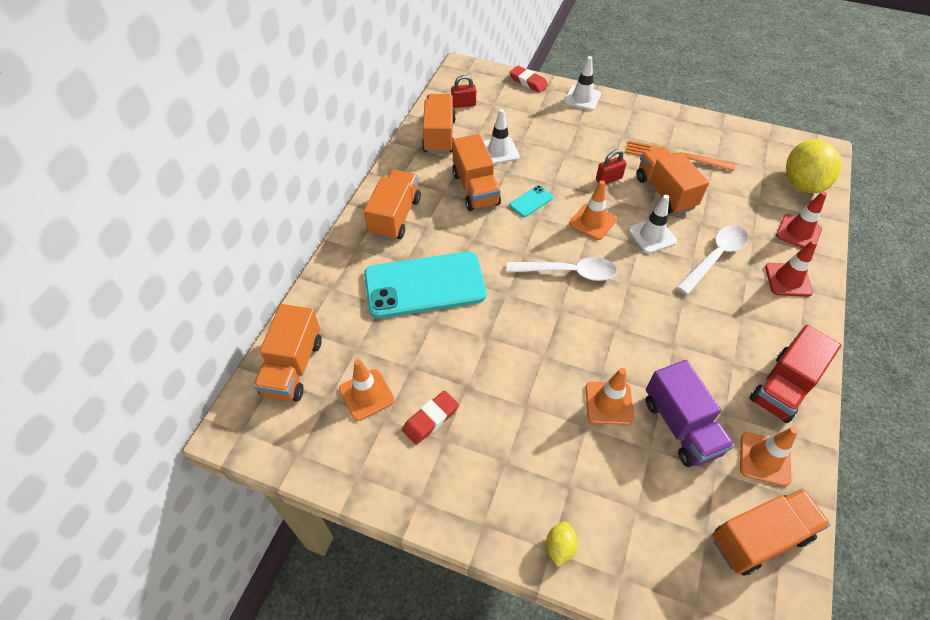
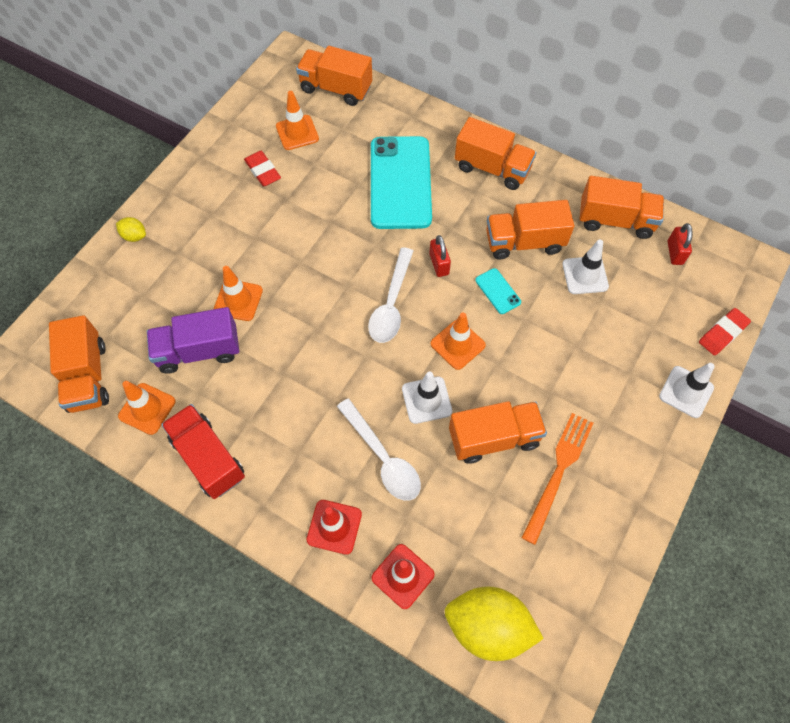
camera: 100 degrees right, 10 degrees up
red padlock [596,149,627,184] -> red padlock moved to [429,235,451,277]

